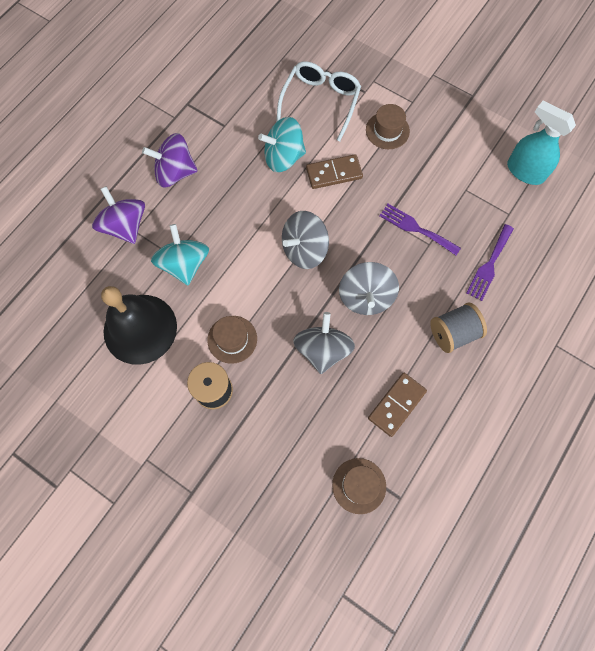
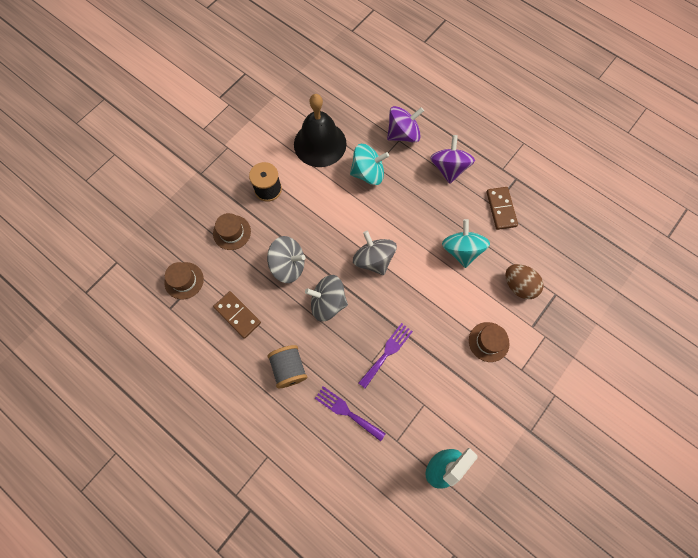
camera: 95 degrees right, 0 degrees up
brown hat [207,316,257,364] -> brown hat moved to [213,213,251,250]
white glasses [276,61,361,142] -> brown egg [505,264,544,299]
brown domino [306,154,363,189] -> brown domino moved to [486,187,518,230]

